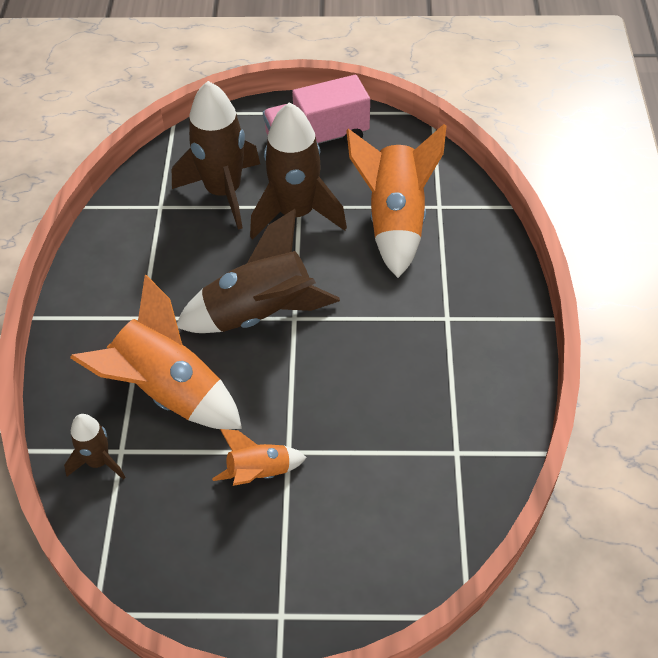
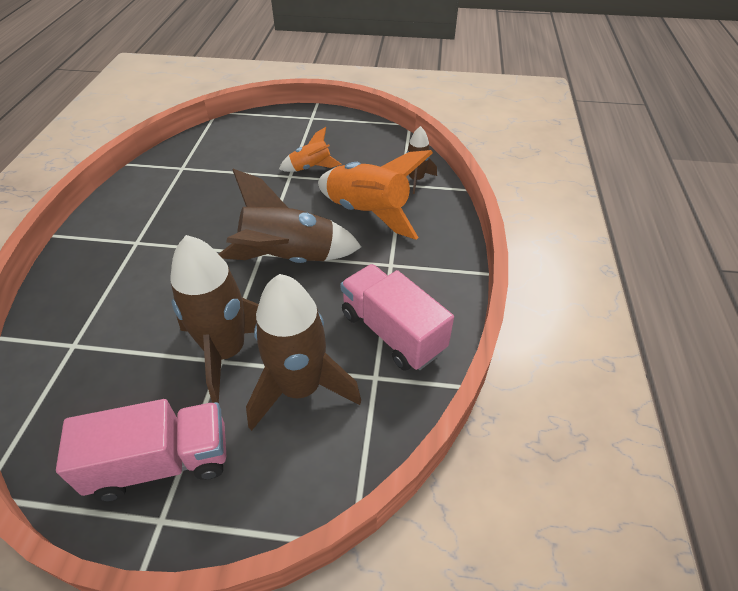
camera: 175 degrees left, 5 degrees down
orange rocket [346,124,446,278] -> none
none -> pink truck [340,264,454,371]

